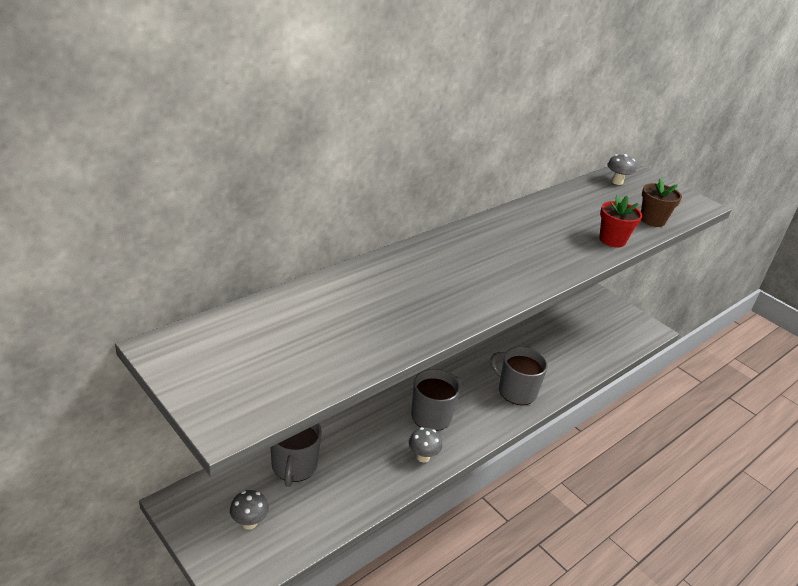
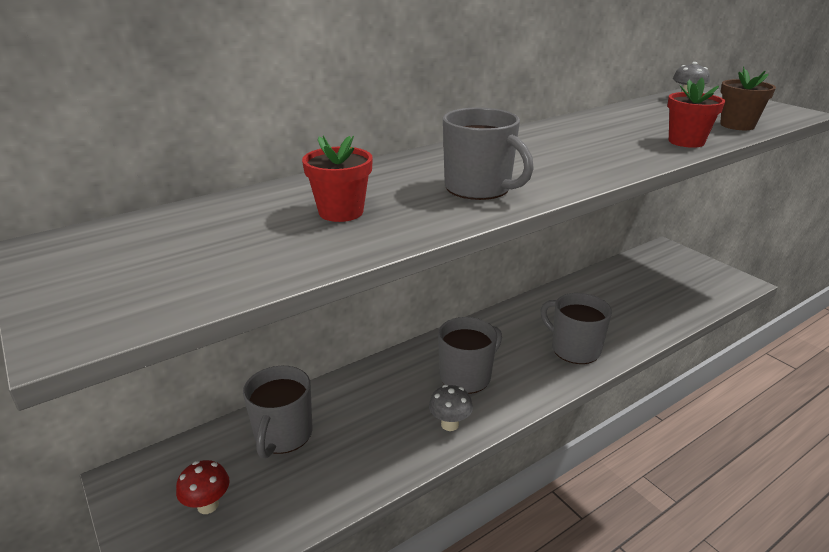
camera: 10 degrees right, 5 degrees down
grey mushroom [230,490,269,530] -> red mushroom [176,460,230,514]
none -> red flower pot [302,135,373,222]
none -> grey mug [443,107,534,200]

